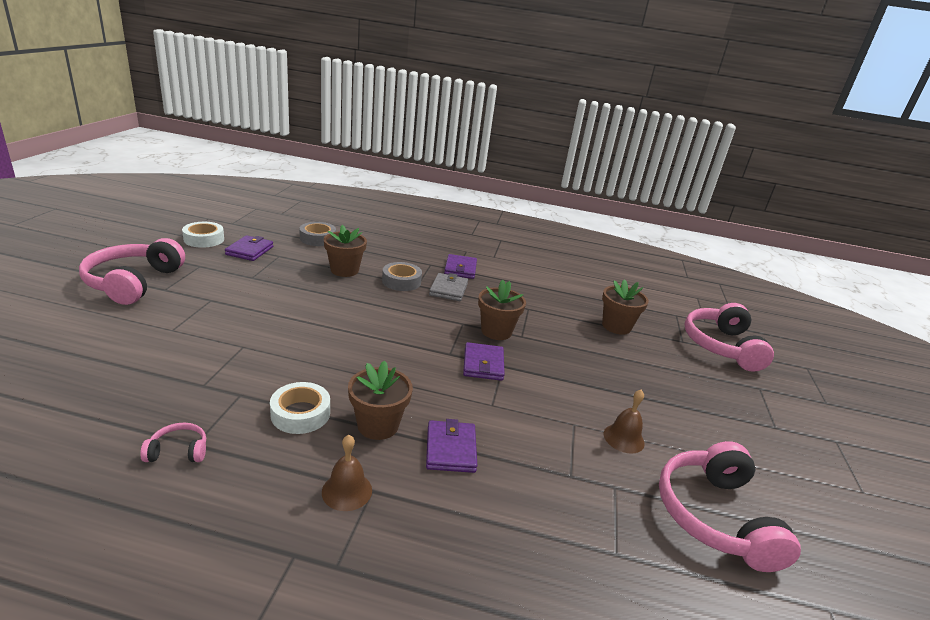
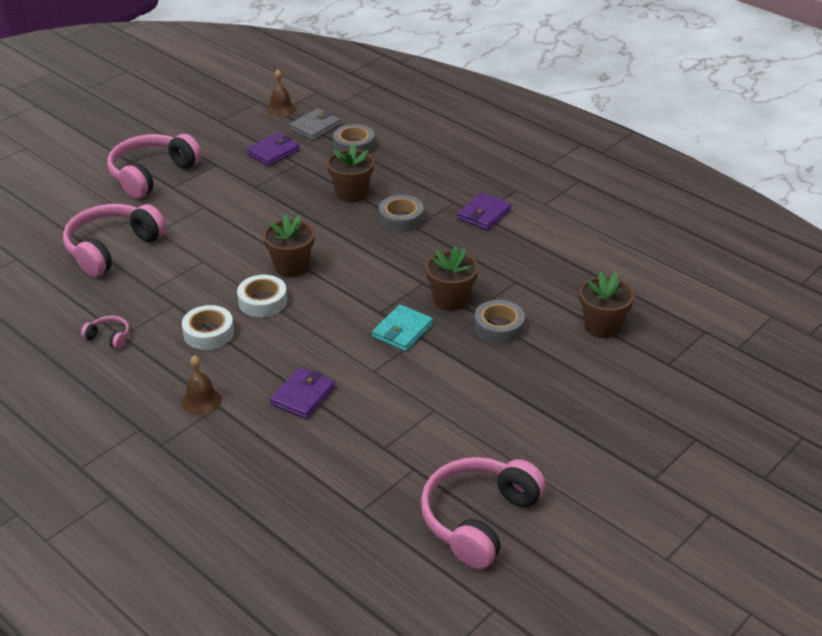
camera: 35 degrees right, 10 degrees up
white tape [182,222,224,248] -> white tape moved to [237,275,287,317]
brown flower pot [348,361,413,440] -> brown flower pot moved to [263,214,315,277]
grey wallet [429,273,468,301] -> grey wallet moved to [289,109,341,140]
purple wallet [463,342,505,381] -> turquoise wallet [372,305,433,351]
brown bell [604,390,645,453] -> brown bell moved to [266,70,296,117]
pink headphones [684,303,774,372] -> pink headphones moved to [63,204,166,277]
none -> grey tape [474,300,525,344]

